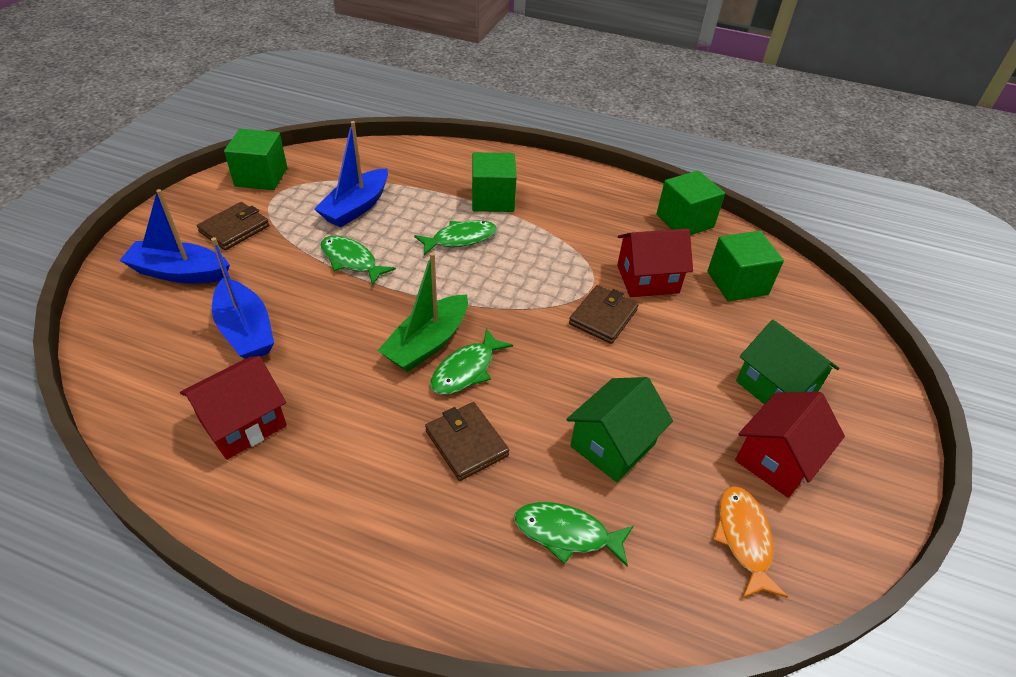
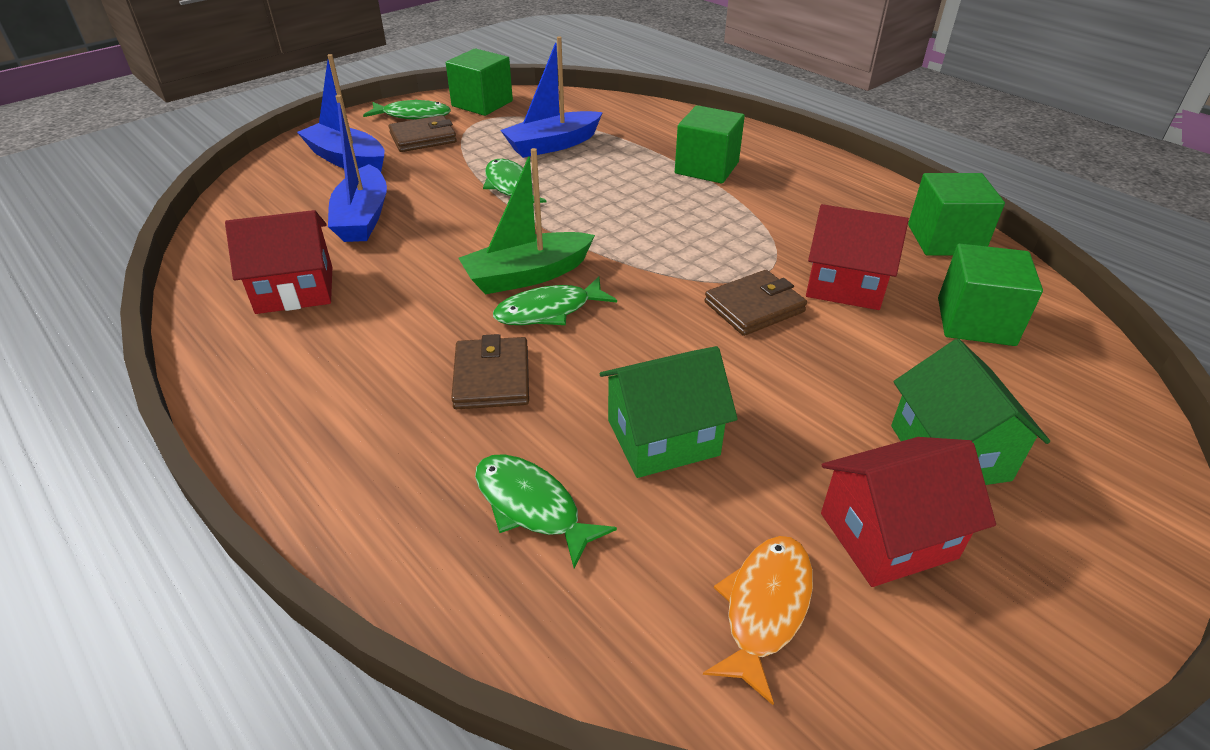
camera: 30 degrees right, 5 degrees down
green fish [414,220,497,255] -> green fish moved to [363,99,451,120]

